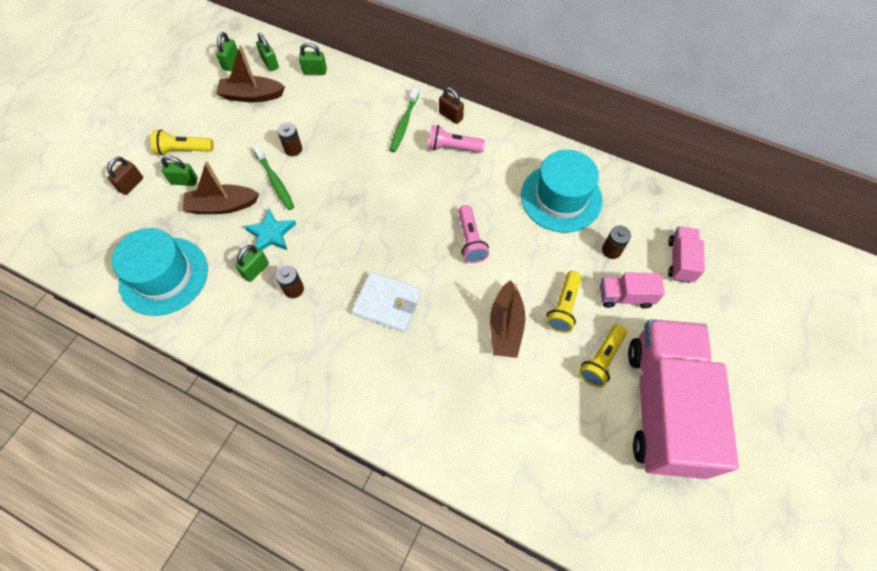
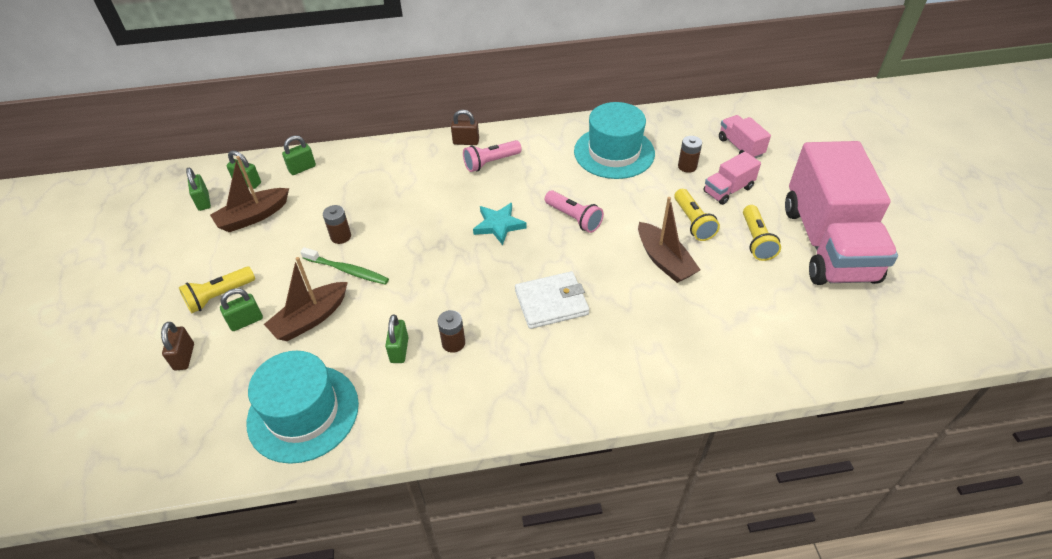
camera: 35 degrees left, 15 degrees down
turquoise star [244,209,296,251] -> turquoise star moved to [473,203,527,245]
green toothbrush [390,87,419,152] -> none
pink truck [628,319,739,479] -> pink truck turned 150 degrees counterclockwise [785,141,898,285]

